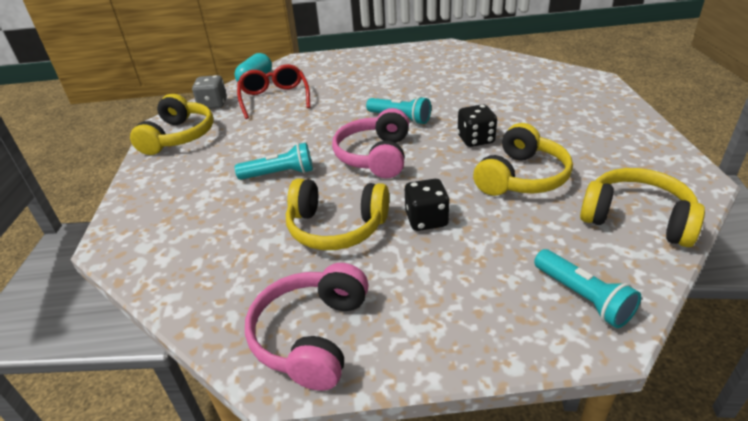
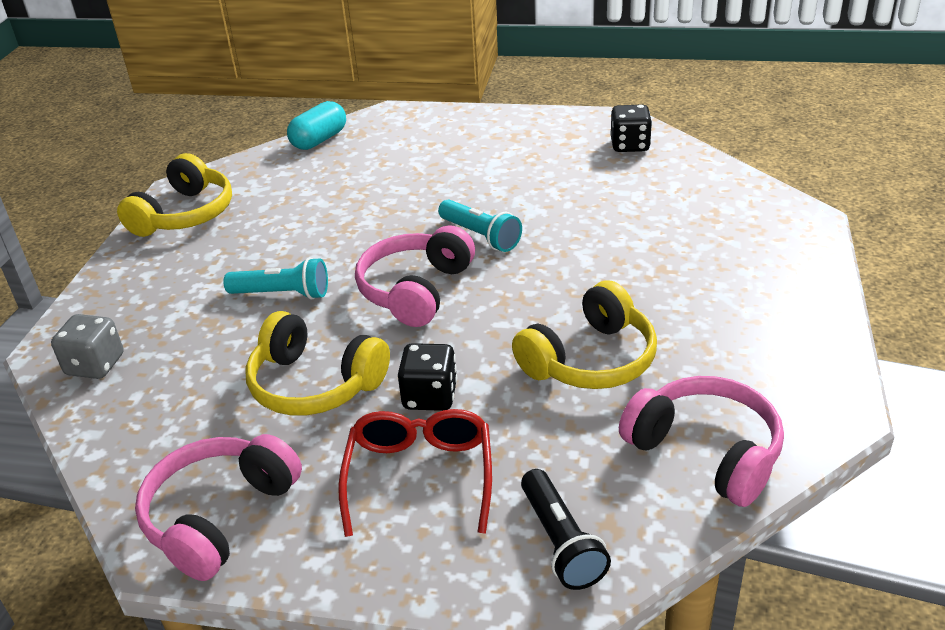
camera: 15 degrees right, 0 degrees up
grey dice [192,75,227,109] -> grey dice moved to [51,314,123,379]
red glasses [237,64,310,119] -> red glasses moved to [338,409,492,537]
black dice [457,104,497,147] -> black dice moved to [610,104,652,152]
turquoise flashlight [534,249,641,328] -> black flashlight [521,469,611,590]
yellow headphones [580,168,705,247] -> pink headphones [619,376,784,507]

